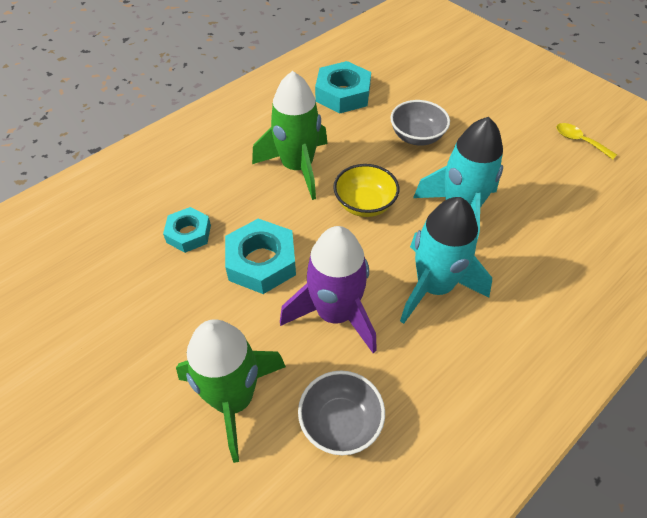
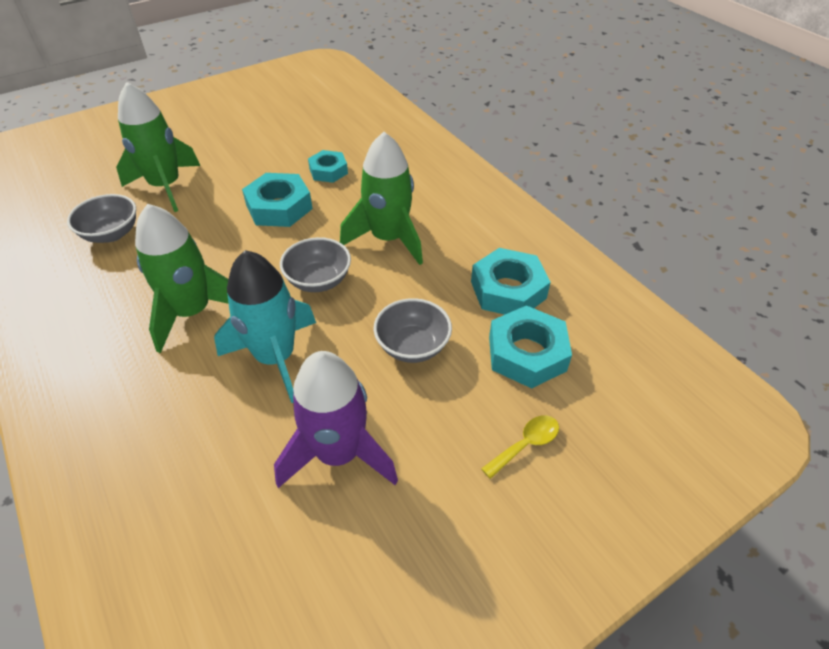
camera: 100 degrees right, 5 degrees down
purple rocket [280,226,377,353] -> purple rocket moved to [274,351,398,488]
yellow bowl [333,164,399,217] -> grey bowl [280,237,351,292]
turquoise rocket [400,197,492,324] -> green rocket [135,204,229,353]
yellow spoon [556,123,617,160] -> yellow spoon moved to [481,415,559,479]
none -> turquoise nut [489,305,572,388]

